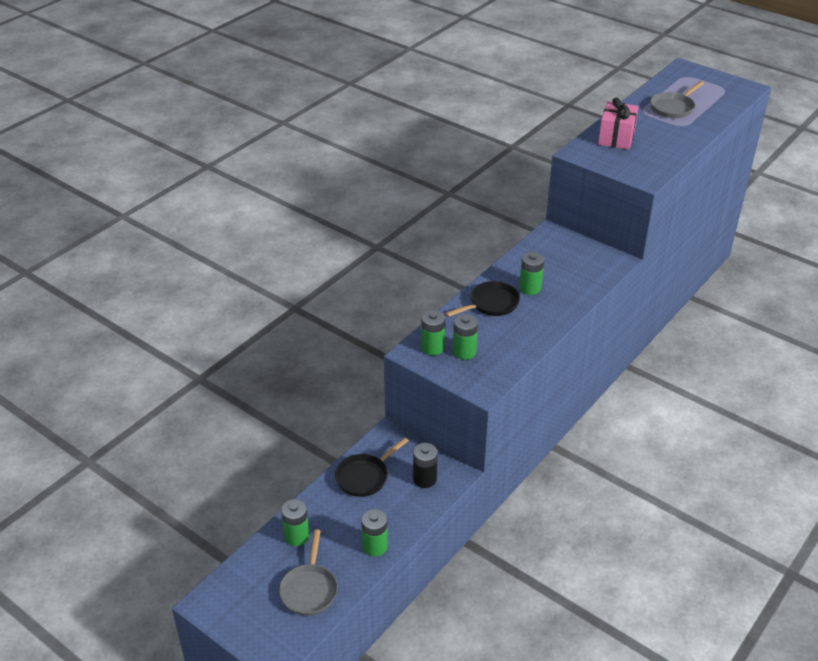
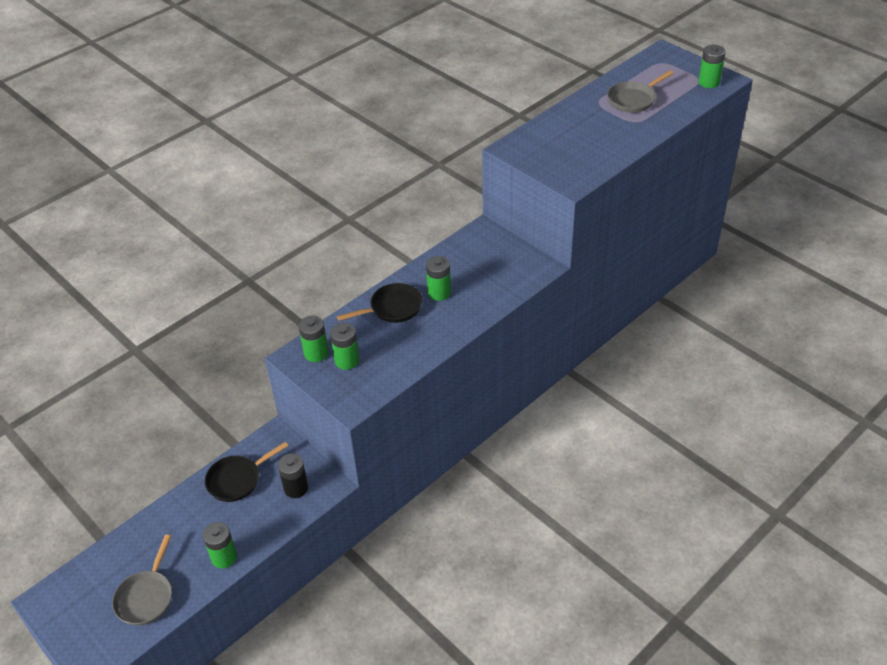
camera: 10 degrees right, 5 degrees up
green battery [281,499,310,546] -> green battery moved to [698,45,726,88]
pink gift [598,97,639,150] -> none

